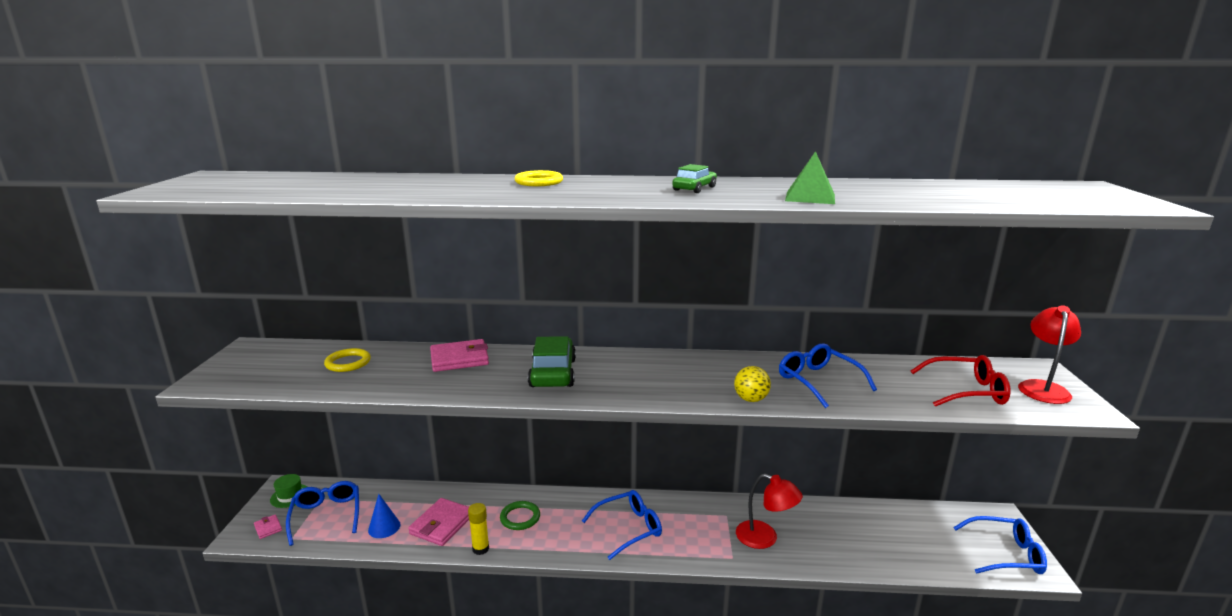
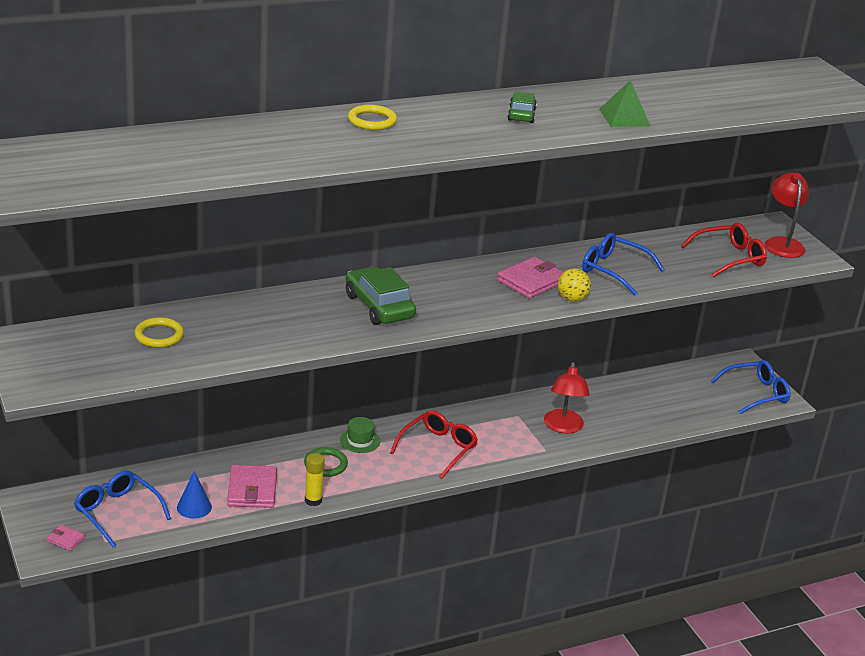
camera: 30 degrees left, 10 degrees up
green hat [270,474,307,508] -> green hat moved to [340,417,380,453]
pink wallet [430,339,489,372] -> pink wallet moved to [497,257,564,298]
blue glasses [582,490,662,560] -> red glasses [390,410,478,479]
red lamp [736,474,803,549] -> red lamp turned 90 degrees clockwise [544,362,590,434]

